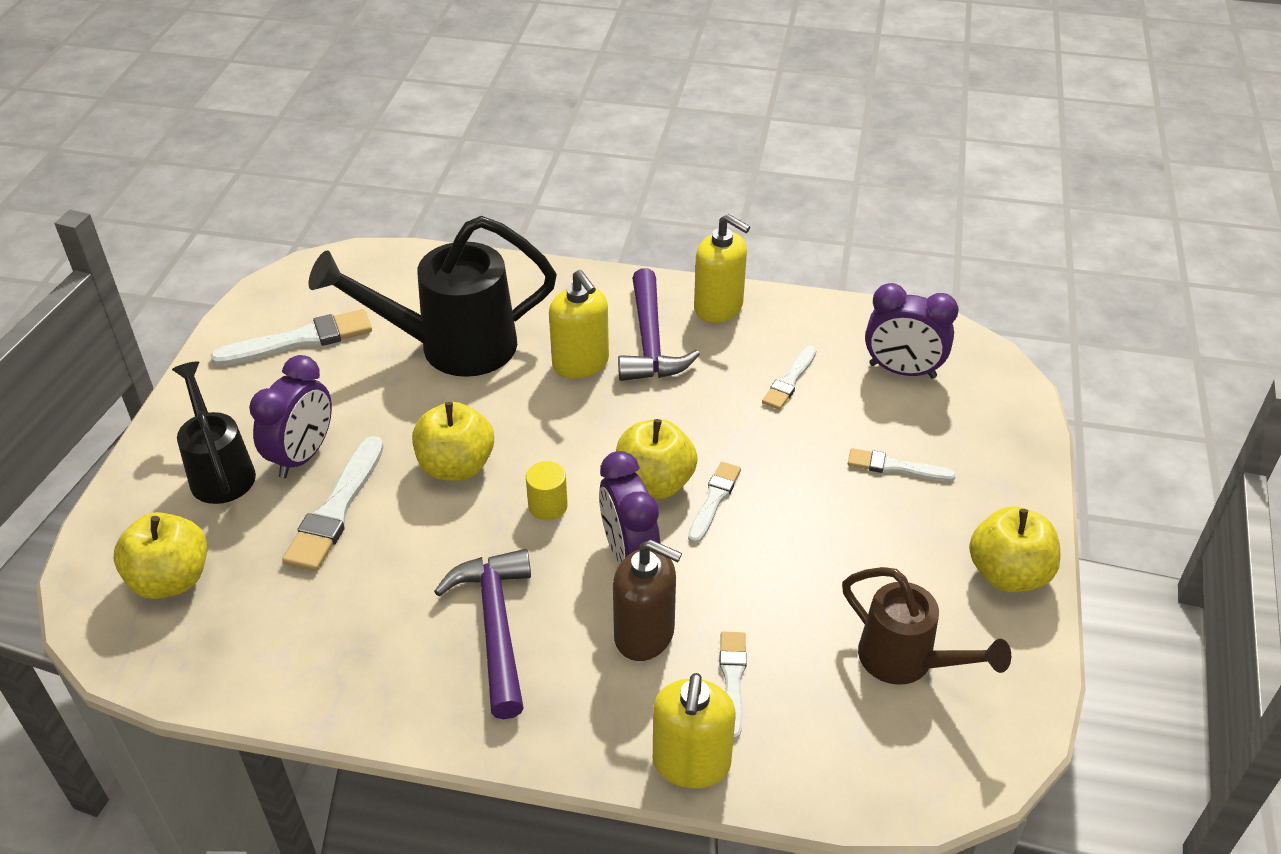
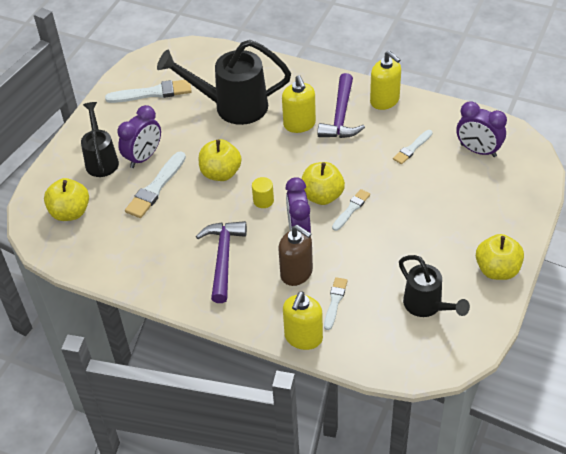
camera: 15 degrees right, 5 degrees up
brown watering can [842,567,1011,685] -> black watering can [399,255,470,317]
white brush [848,448,956,482] -> none

